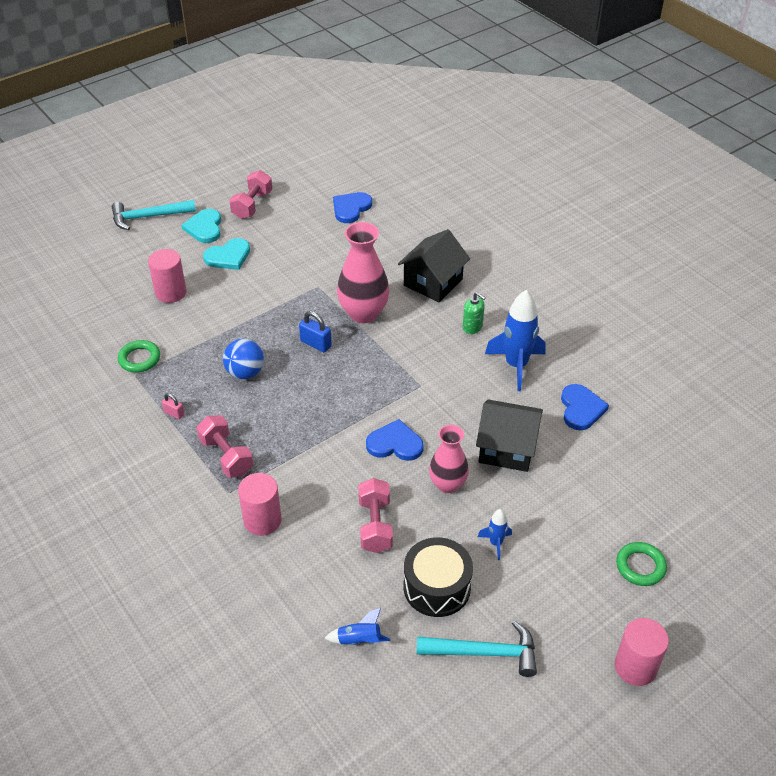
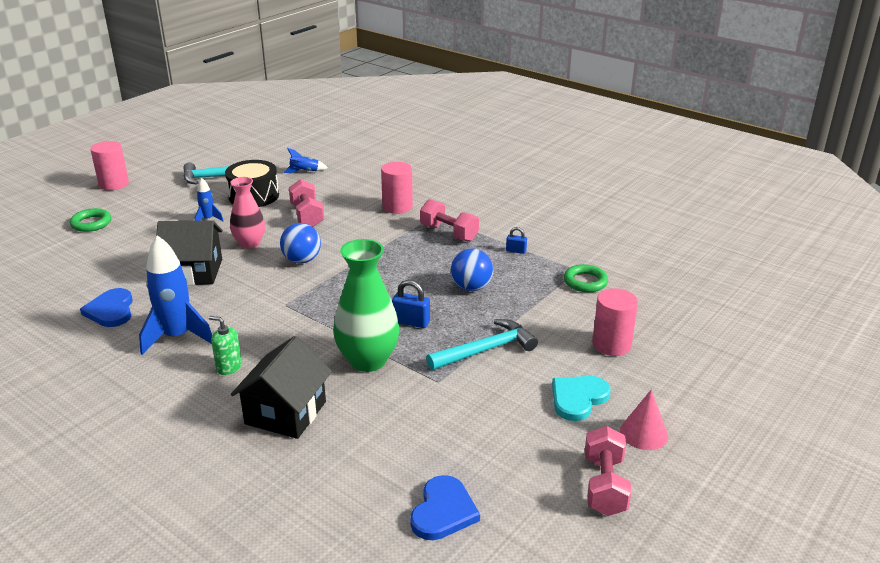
camera: 165 degrees right, 15 degrees down
turquoise hammer [112,200,196,230] -> turquoise hammer moved to [426,319,538,370]
pink padlock [162,393,184,419] -> blue padlock [506,227,527,254]
turquoise heart [181,209,221,243] -> pink cone [620,389,668,450]
pink vase [337,222,390,323] -> green vase [333,239,400,372]
blue heart [366,419,424,461] -> blue ball [280,223,321,263]

